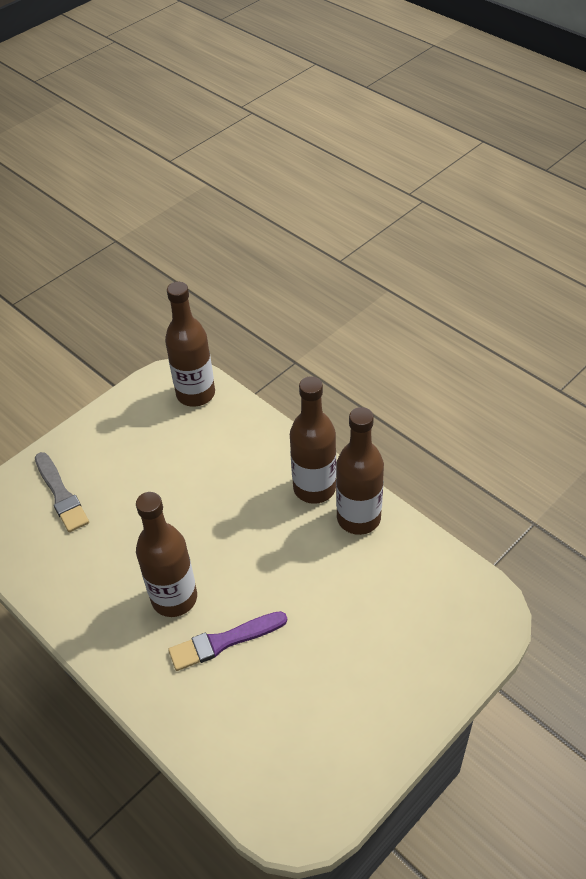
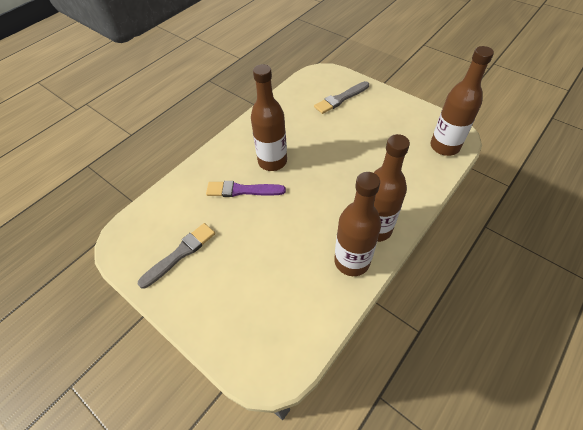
camera: 85 degrees right, 5 degrees up
purple brush [168,611,287,671] -> purple brush turned 60 degrees counterclockwise [206,181,286,197]
none -> grey brush [138,223,215,289]

